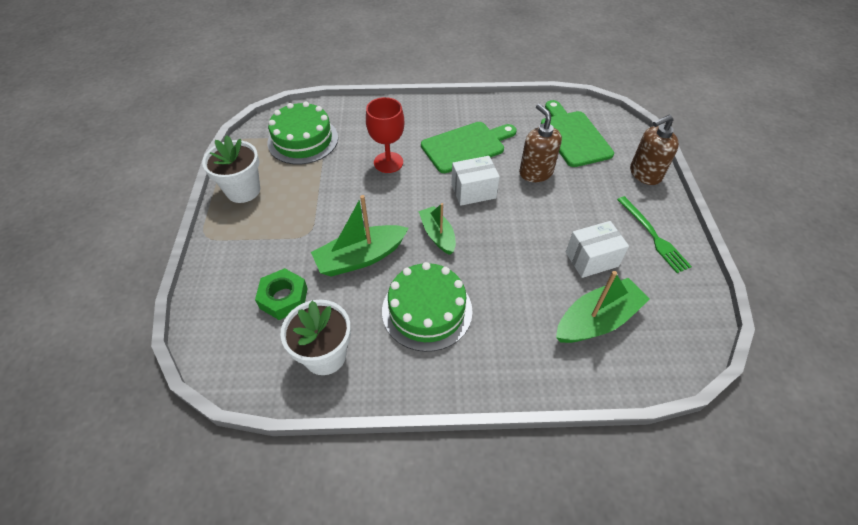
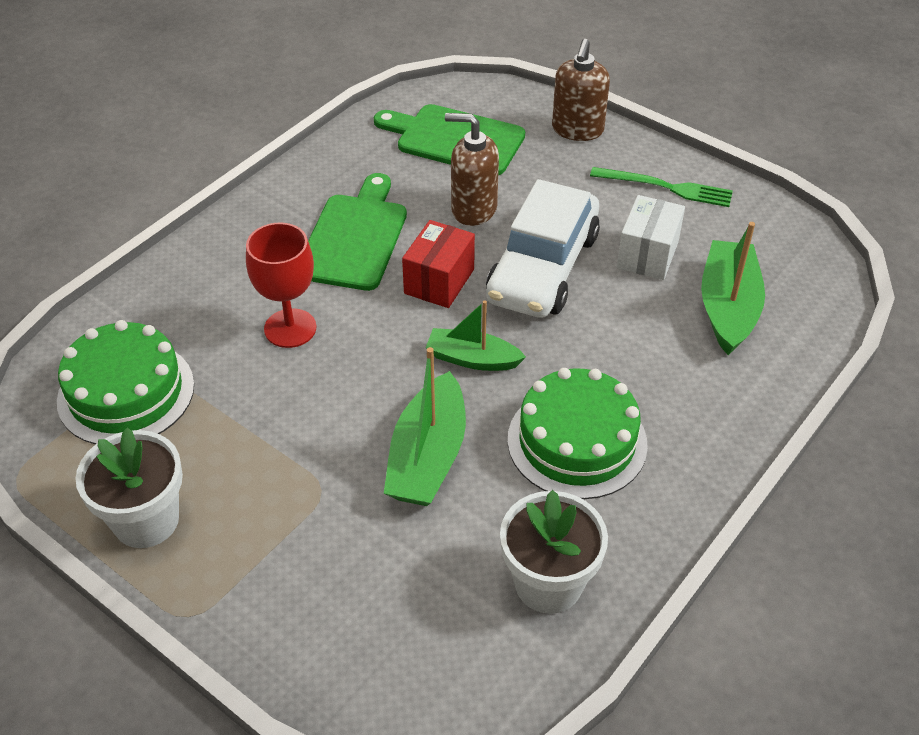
camera: 50 degrees left, 5 degrees down
green nut [255,268,308,320] -> none
white box [451,156,500,206] -> red box [402,220,475,308]
none -> white car [486,179,600,318]

